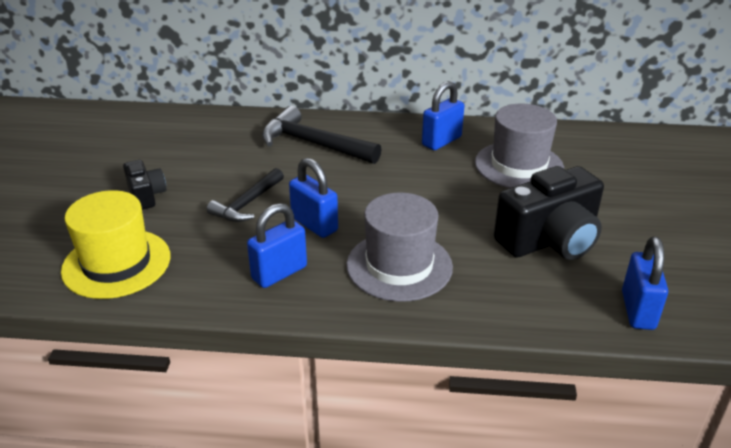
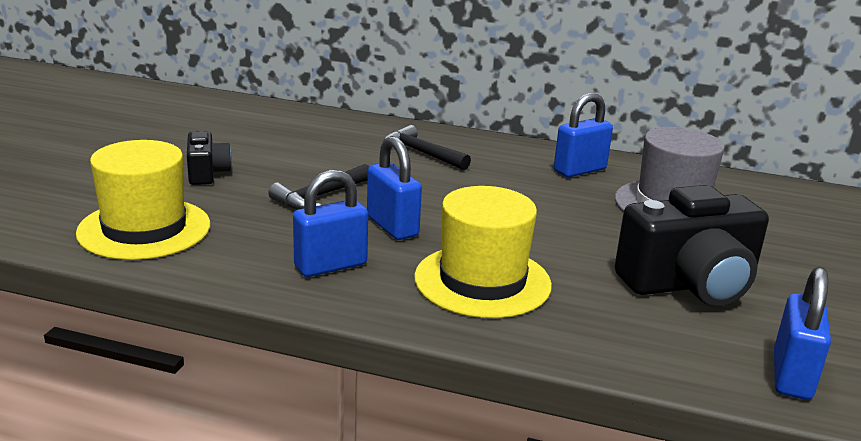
camera: 10 degrees right, 10 degrees down
black hammer [262,106,382,164] -> black hammer [383,125,471,170], size x0.64
grey hat [347,193,453,302] -> yellow hat [414,186,552,318]

